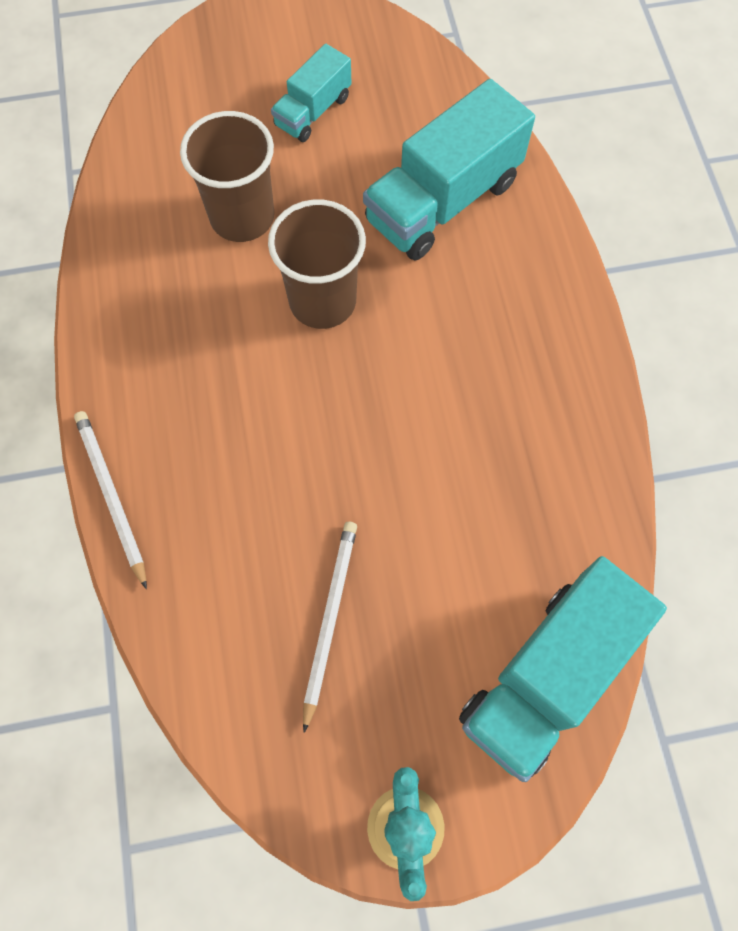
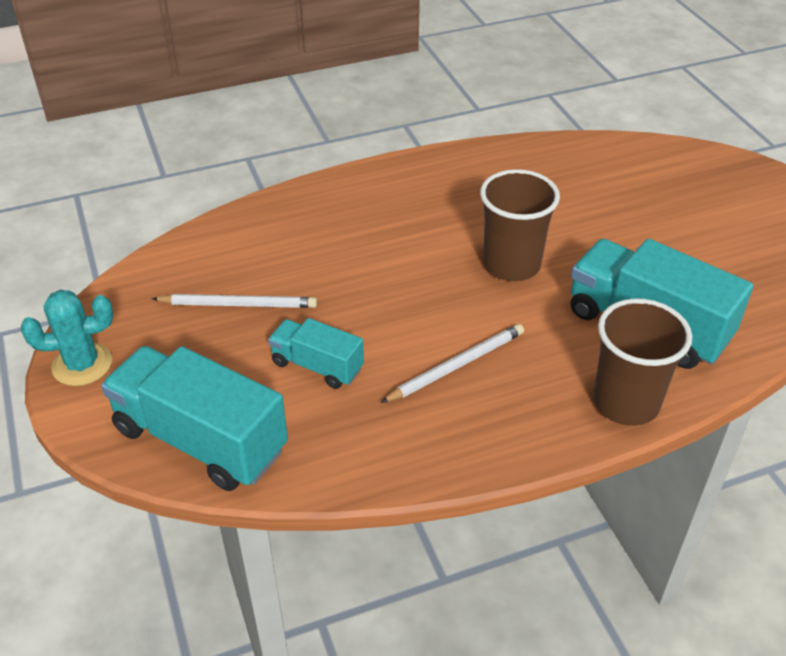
camera: 80 degrees right, 25 degrees down
white pencil [74,411,147,589] -> white pencil moved to [381,324,524,403]
brown cup [180,111,274,242] -> brown cup moved to [593,298,692,426]
turquoise truck [271,44,352,142] -> turquoise truck moved to [268,318,364,389]

